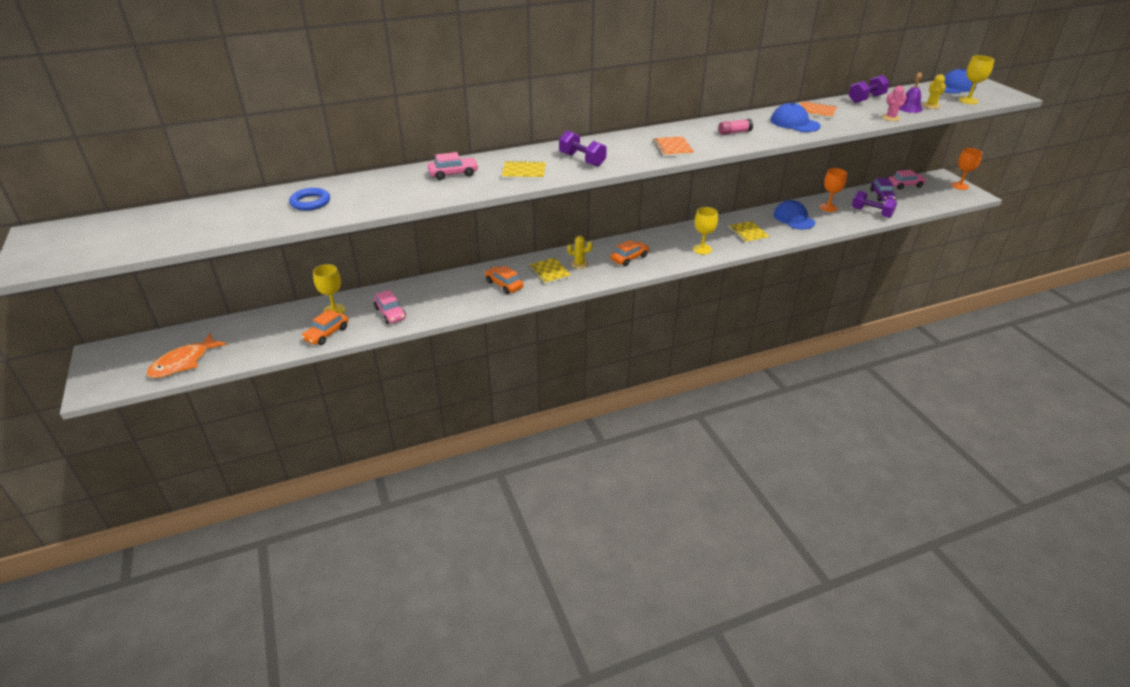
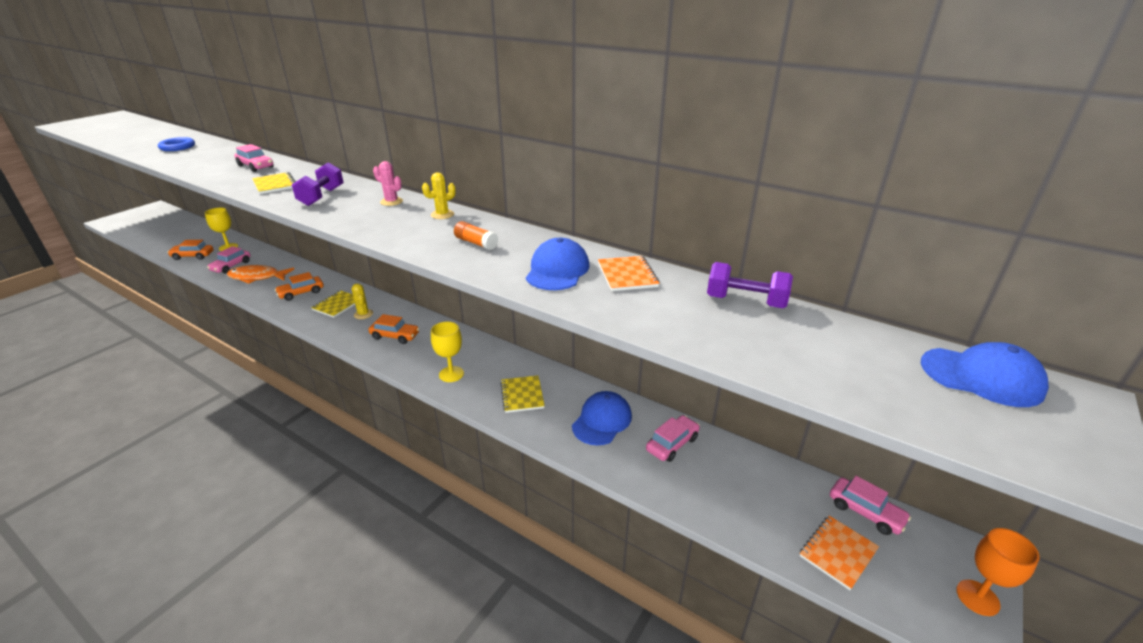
camera: 55 degrees right, 5 degrees down
orange fish [146,333,227,378] -> orange fish moved to [227,265,294,284]
orange car [485,266,524,294] -> orange car turned 135 degrees counterclockwise [275,272,324,301]
orange notebook [653,136,694,157] -> orange notebook moved to [800,516,879,590]
pink glue stick [718,119,753,135] -> orange glue stick [454,221,498,250]
yellow notebook [728,221,770,243] -> yellow notebook turned 45 degrees counterclockwise [500,375,545,413]
orange goblet [820,168,847,212] -> pink car [646,415,700,462]
purple dumbbell [852,191,897,218] -> none
purple car [870,178,896,201] -> none
pink cactus [882,86,907,121] -> pink cactus moved to [373,161,403,206]
purple bell [899,72,923,113] -> none
yellow cactus [923,74,946,109] -> yellow cactus moved to [422,172,456,219]
yellow goblet [958,55,994,104] -> none

